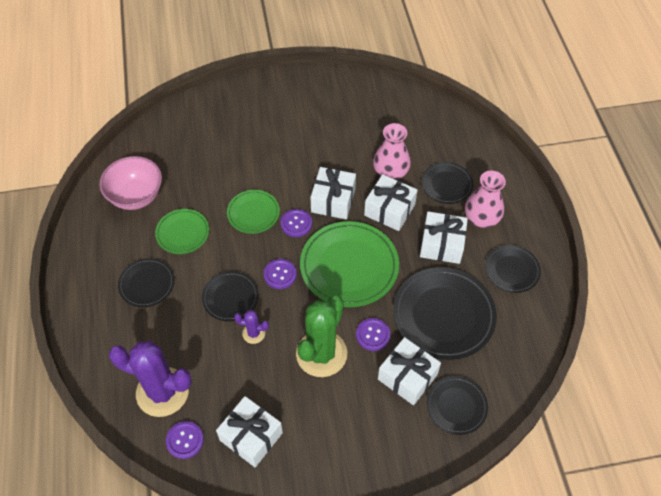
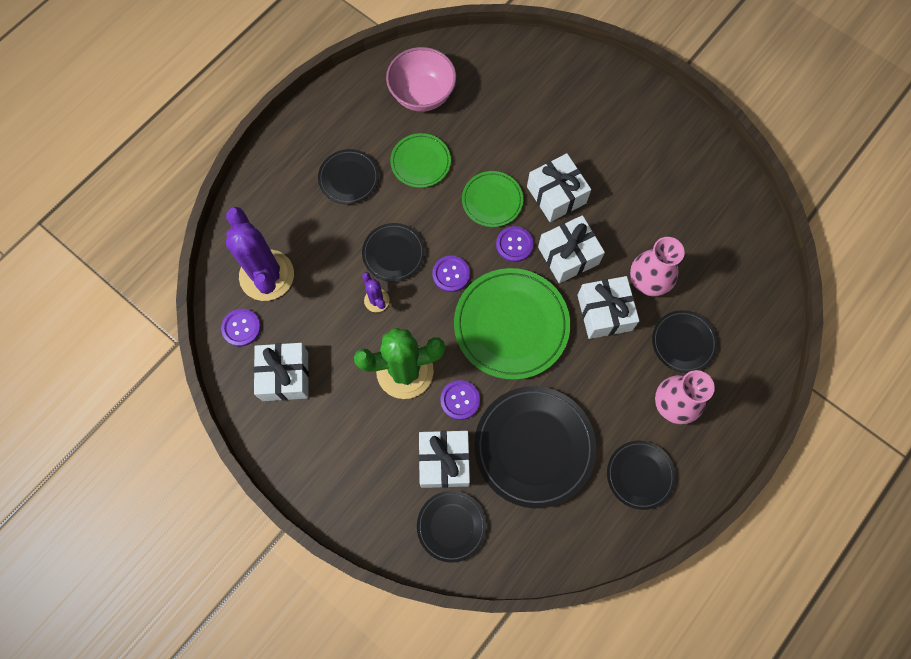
camera: 50 degrees right, 15 degrees up
white gift [420,211,468,264] -> white gift moved to [527,153,591,222]

